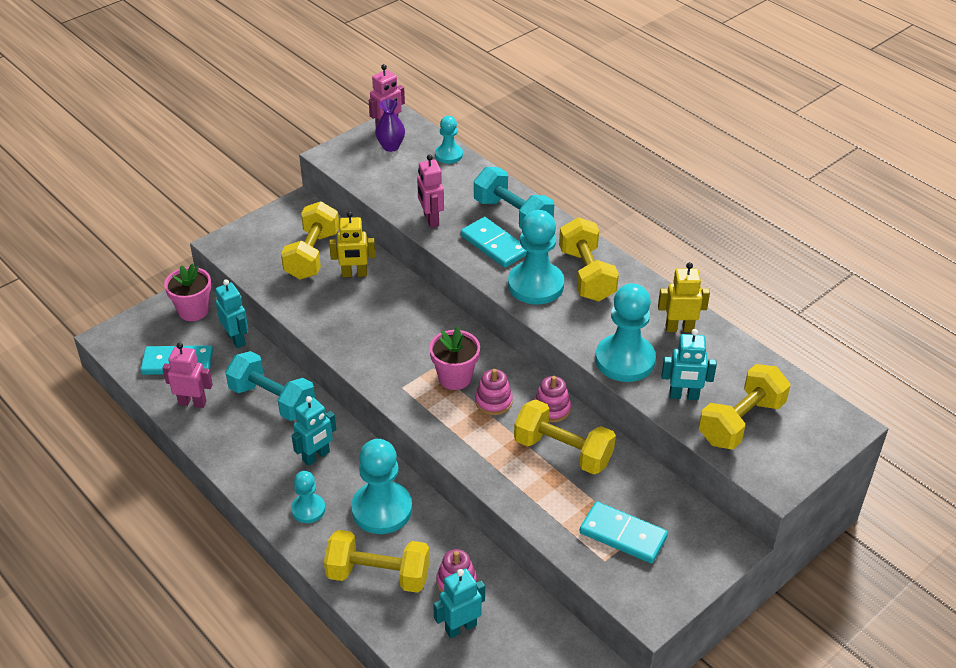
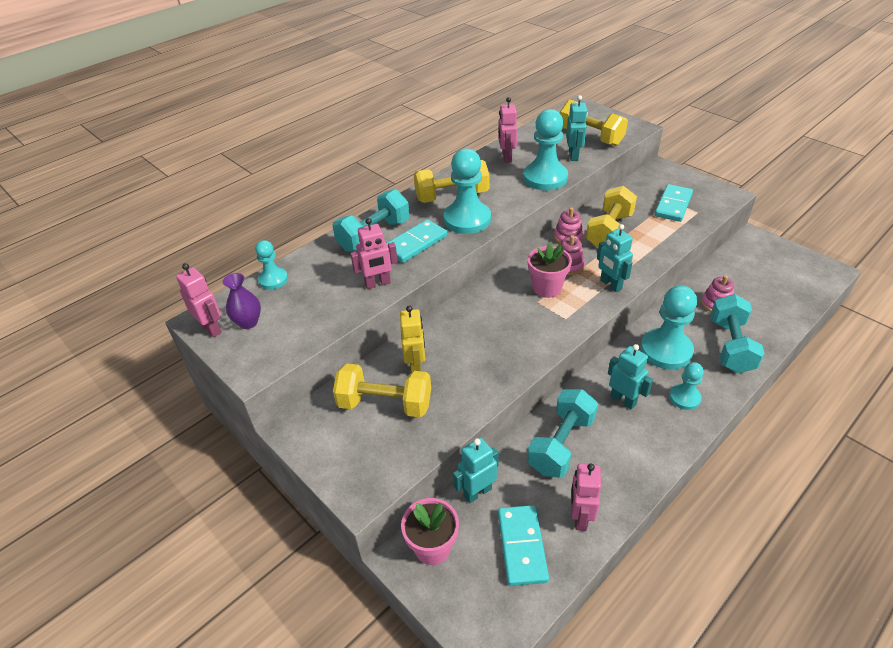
camera: 90 degrees left, 0 degrees up
yellow dumbbell [324,530,430,593] -> turquoise dumbbell [711,294,765,373]
turquoise robot [433,568,485,638] -> turquoise robot moved to [597,224,633,292]
yellow robot [658,262,710,332] -> pink robot [498,97,517,163]

